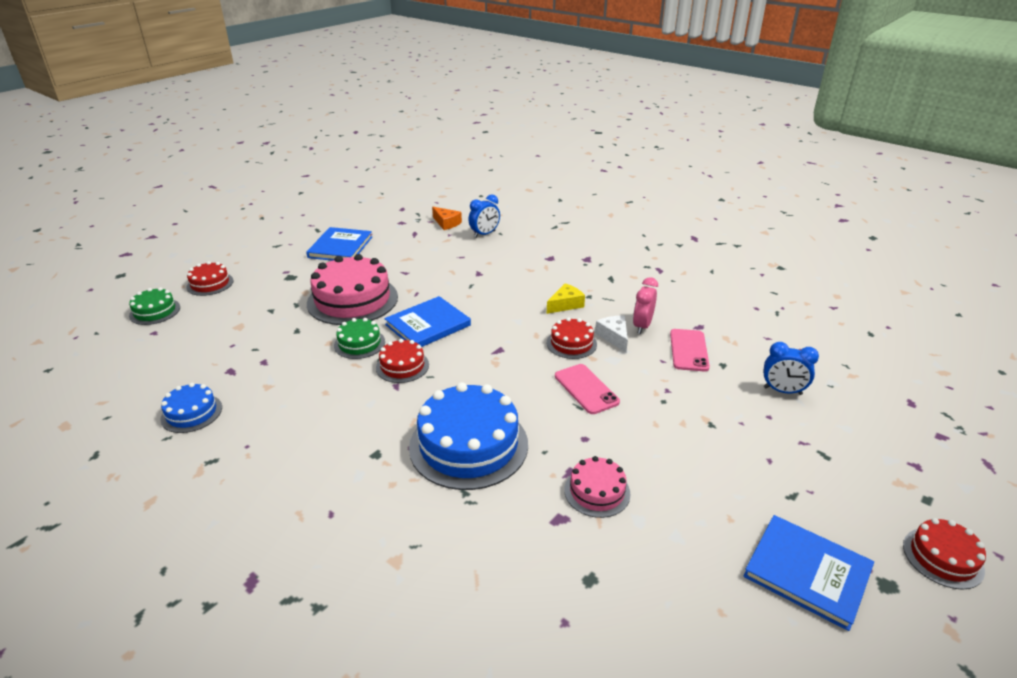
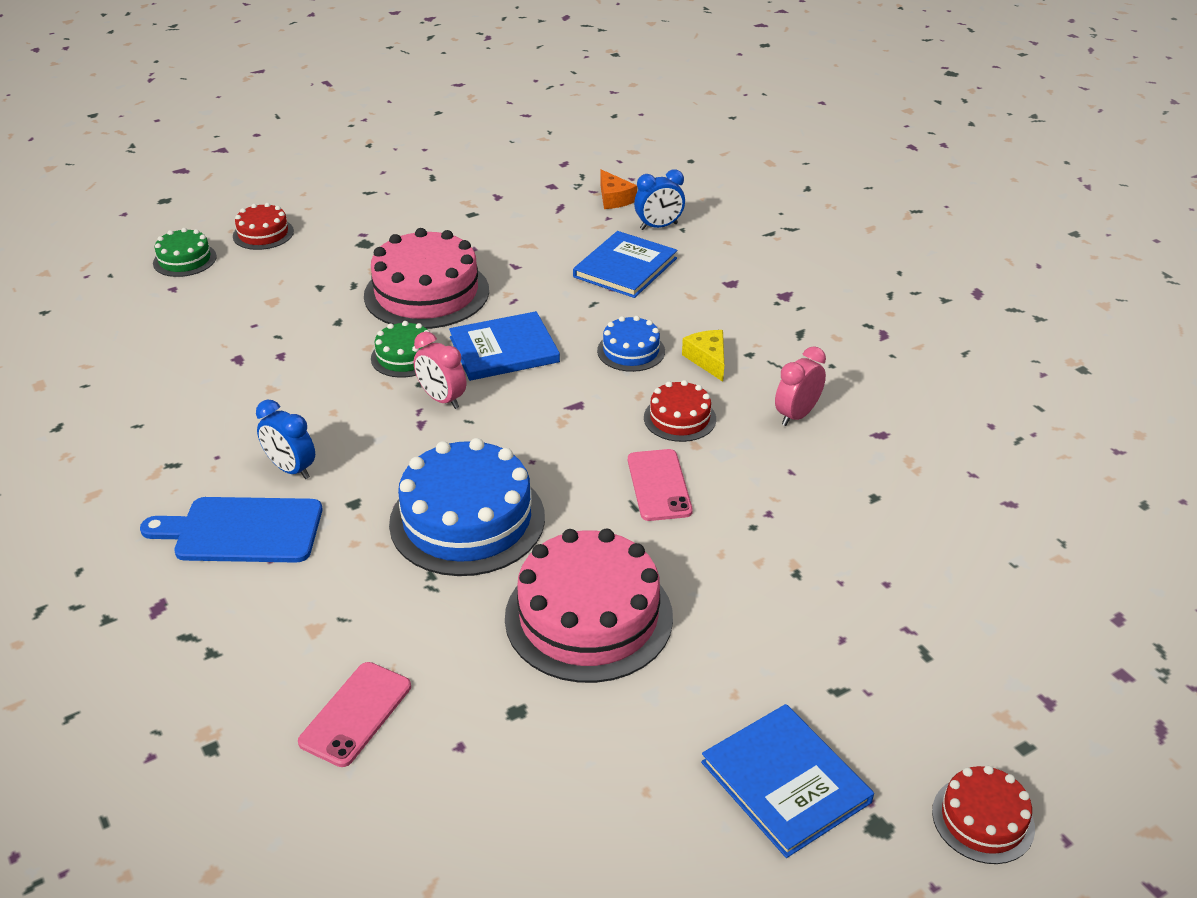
camera: 20 degrees right, 5 degrees up
blue cake [160,383,222,433] -> blue cake moved to [597,316,665,372]
blue book [306,227,372,261] -> blue book moved to [573,231,677,298]
red cake [376,339,429,383] -> pink clock [414,332,466,409]
yellow cheese [547,283,585,314] -> yellow cheese turned 90 degrees counterclockwise [682,330,724,382]
pink cake [564,456,631,518] -> pink cake [505,529,673,683], size x1.95
white cheese [595,316,628,352] -> none
pink phone [670,329,710,371] -> pink phone moved to [298,662,411,767]
blue clock [764,342,819,395] -> blue clock moved to [256,400,315,479]
none -> blue cutting board [140,497,322,563]

